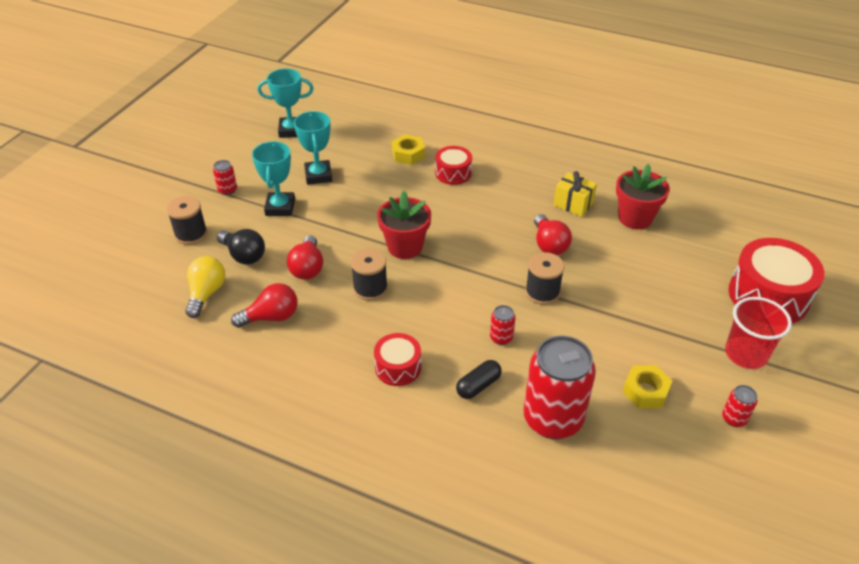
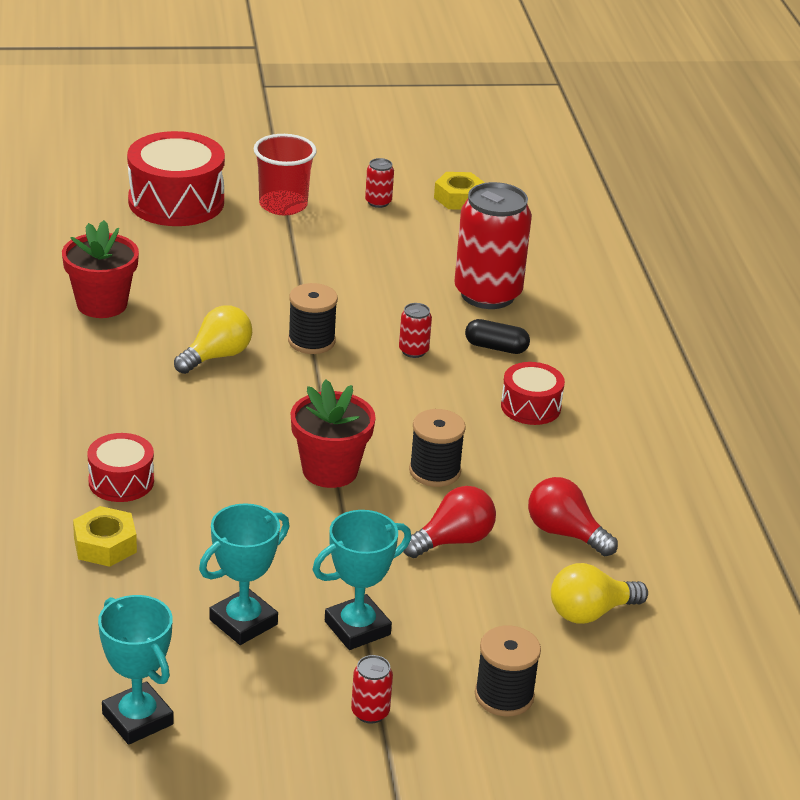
camera: 125 degrees left, 10 degrees down
black light bulb [217,229,265,264] -> none
red light bulb [534,214,572,255] -> yellow light bulb [174,305,252,374]
yellow gift [553,171,597,217] -> none
yellow nut [623,365,672,409] -> yellow nut moved to [434,172,485,210]

